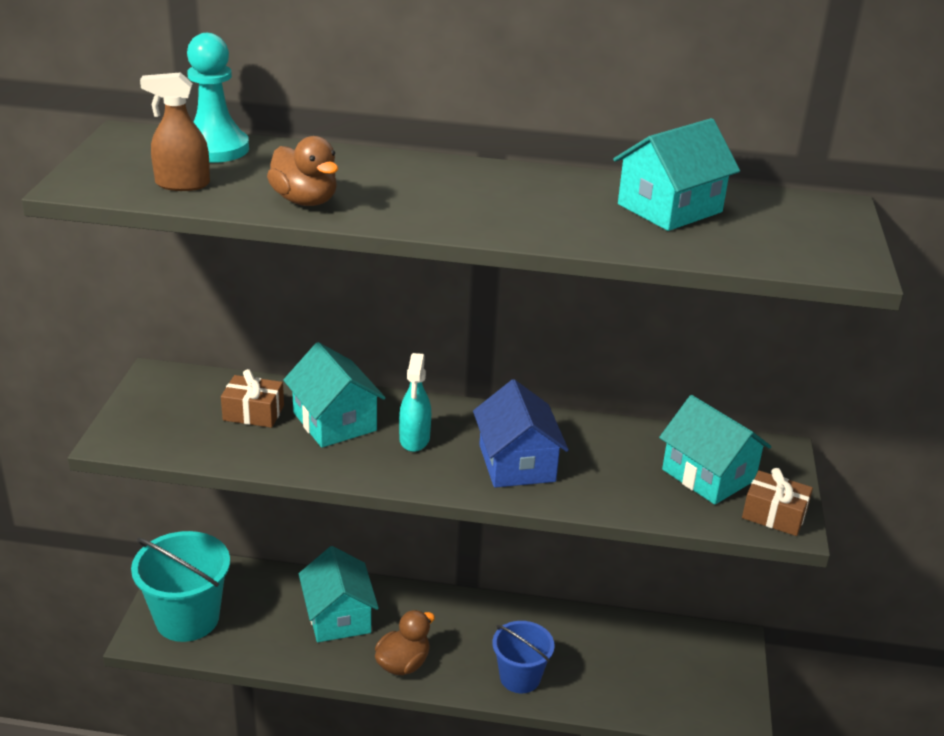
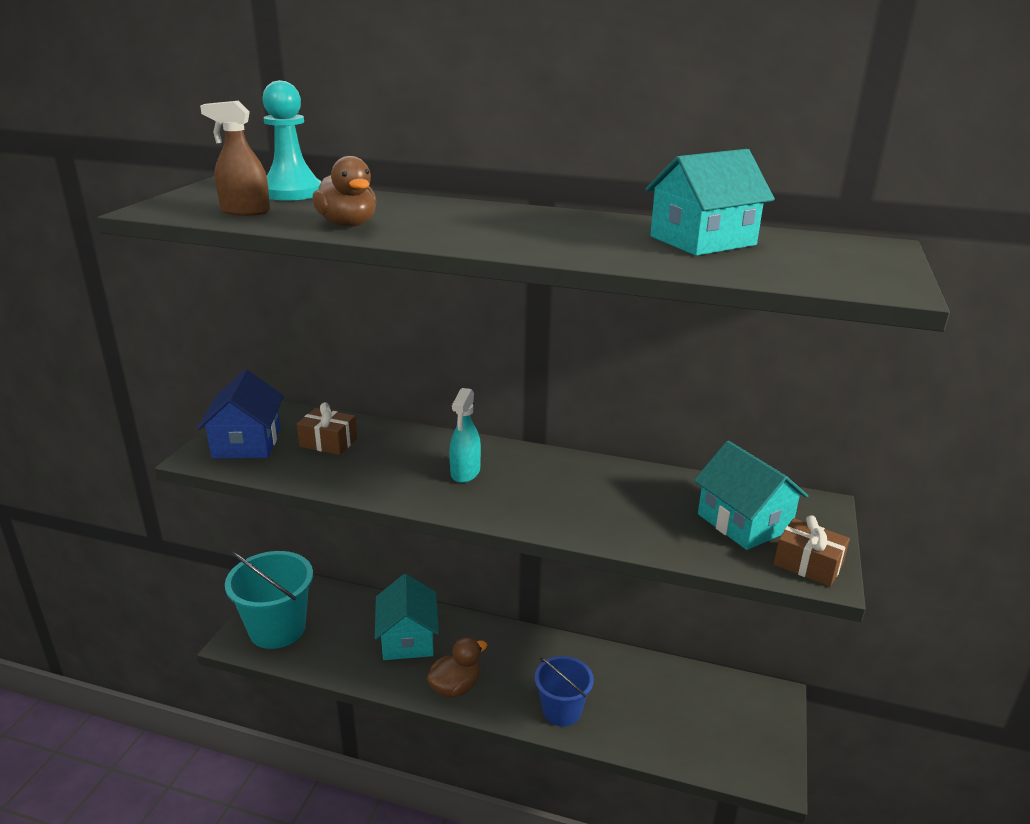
camera: 10 degrees right, 5 degrees down
turquoise house [283,342,386,448] -> none
blue house [473,379,569,488] -> blue house moved to [197,369,284,459]

